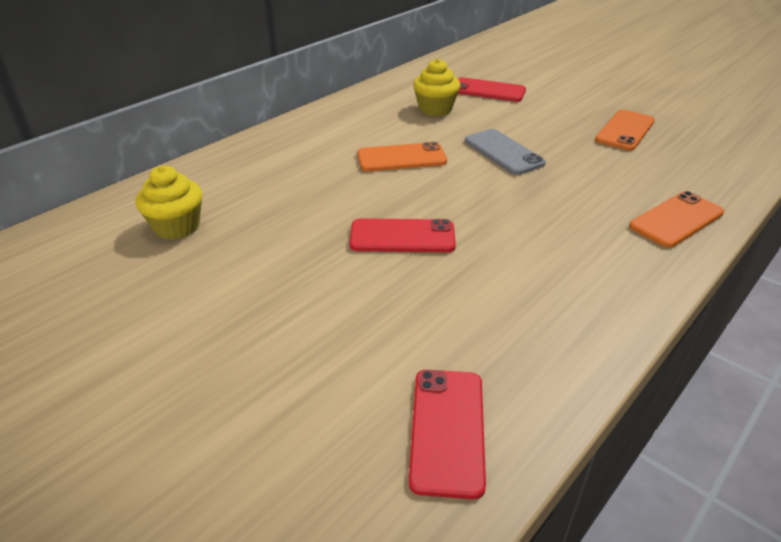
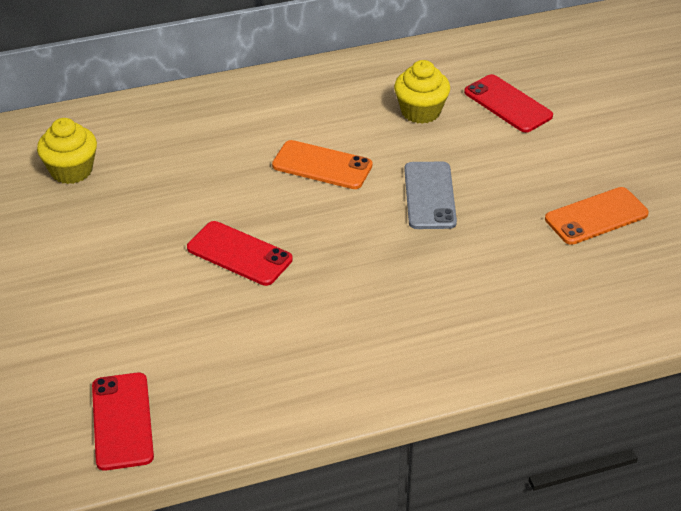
camera: 30 degrees right, 5 degrees up
red phone [409,370,486,499] -> red phone turned 45 degrees counterclockwise [92,373,154,471]
orange phone [629,191,724,248] -> none

